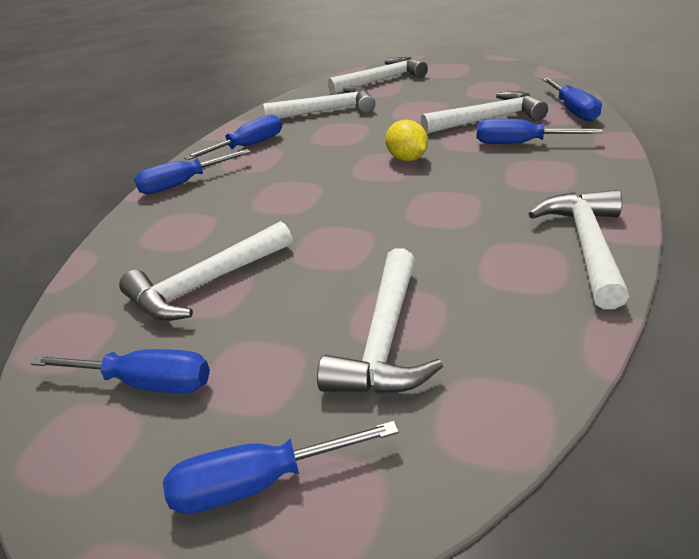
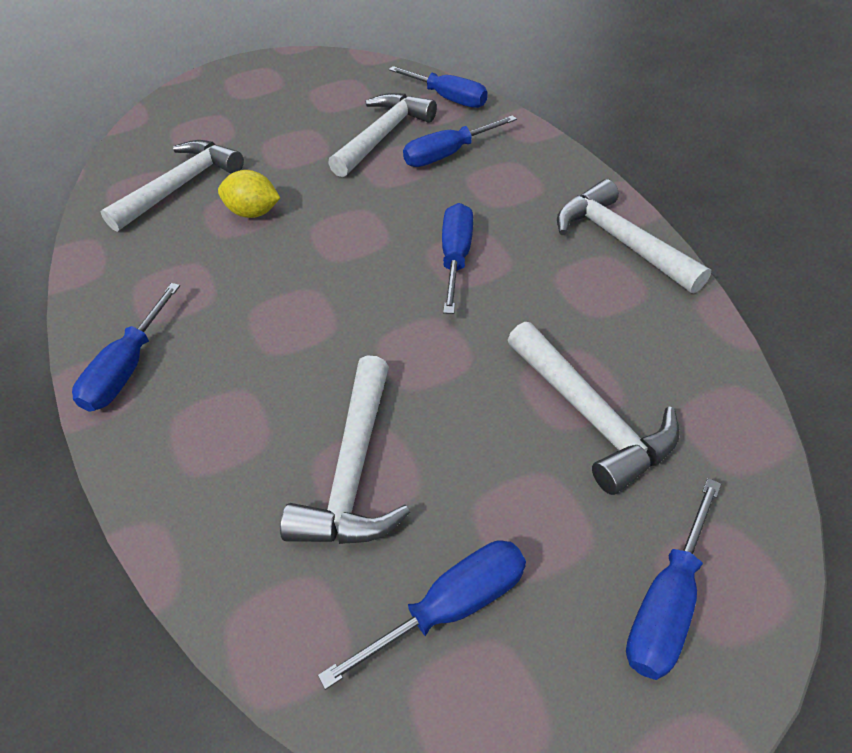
camera: 45 degrees left, 15 degrees up
blue screwdriver [184,114,282,160] -> blue screwdriver moved to [442,203,473,314]
white hammer [328,57,428,95] -> none
yellow lemon [385,120,428,161] -> yellow lemon moved to [218,170,280,218]

